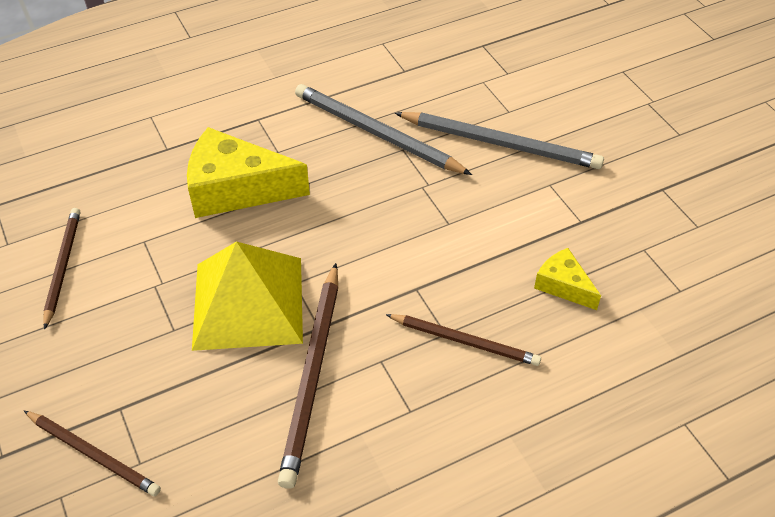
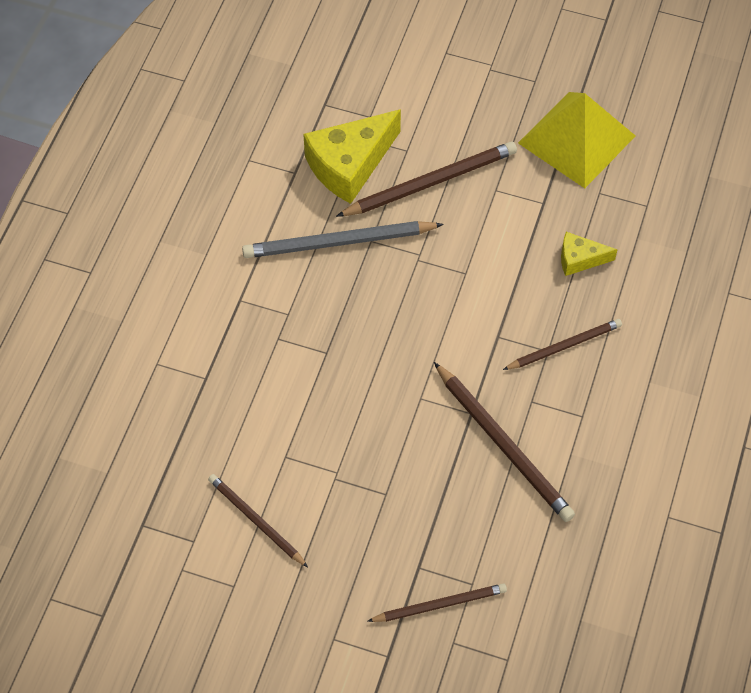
camera: 45 degrees left, 10 degrees up
yellow cheese [187,127,310,218] -> yellow cheese moved to [303,109,401,204]
yellow pyramid [192,242,303,351] -> yellow pyramid moved to [518,92,635,188]
grey pencil [395,112,604,169] -> brown pencil [336,141,517,217]

